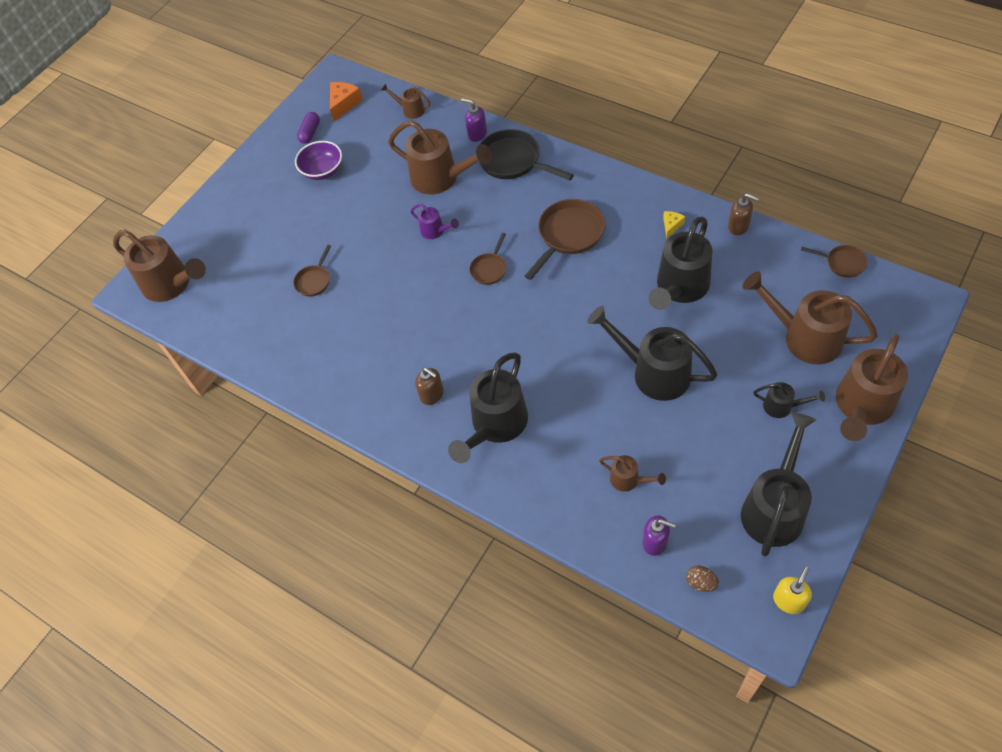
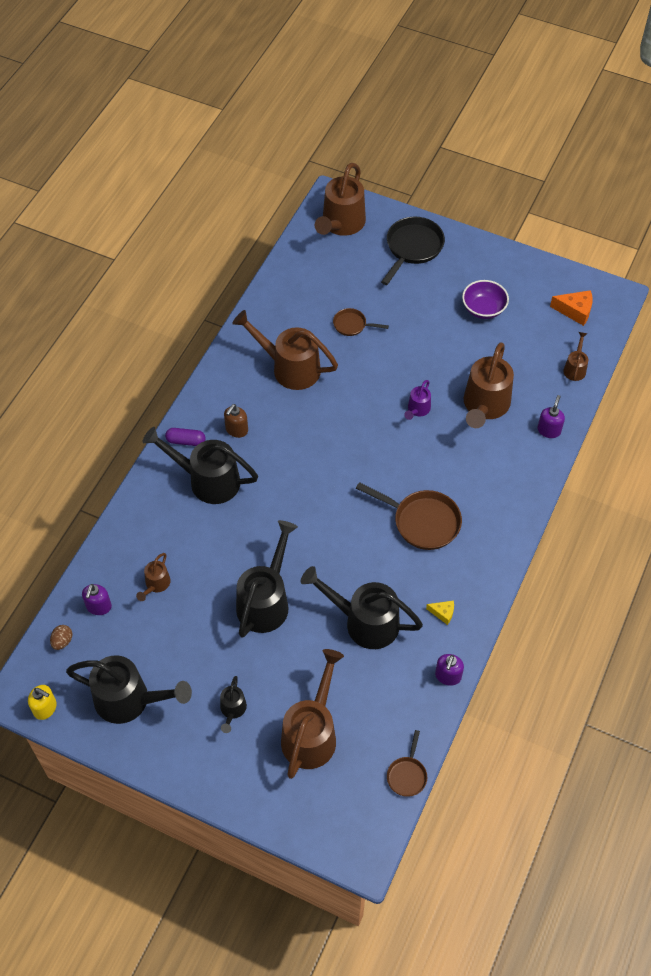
camera: 75 degrees right, 0 degrees up
purple capsule [297,112,320,144] -> purple capsule moved to [165,428,205,446]
brown pan [469,233,506,285] -> none
black pan [478,129,574,181] -> black pan moved to [381,217,445,285]
brown soap dispenser [728,193,759,235] -> purple soap dispenser [435,654,464,686]
brown watering can [836,333,908,441] -> brown watering can moved to [232,310,338,390]

